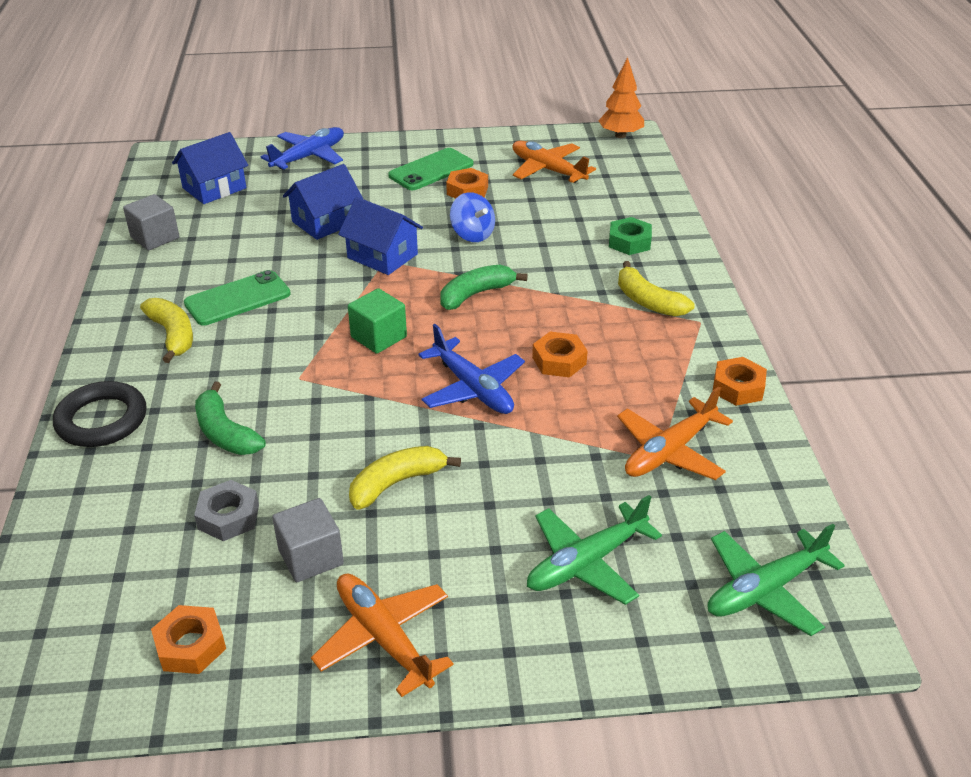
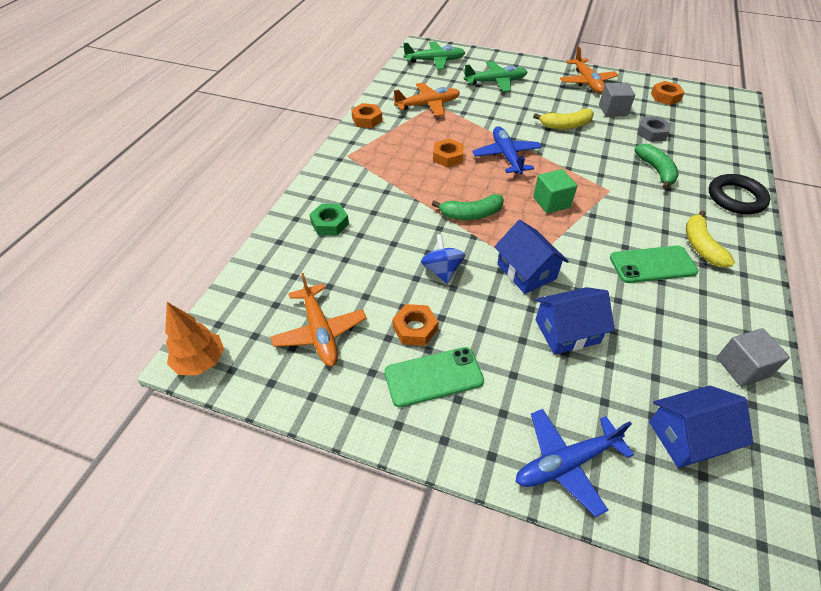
camera: 155 degrees left, 10 degrees up
yellow banana [618,261,695,317] -> none

